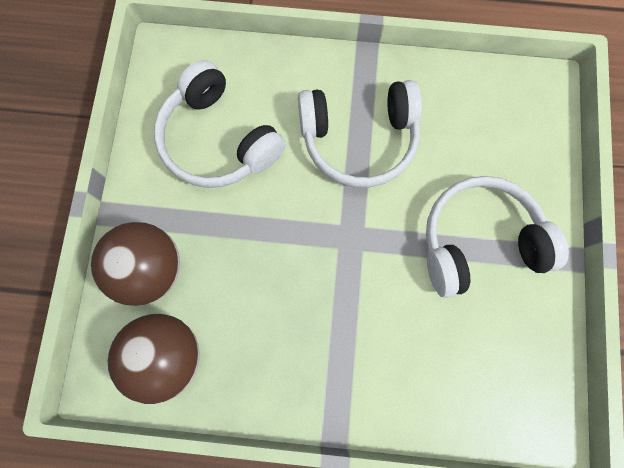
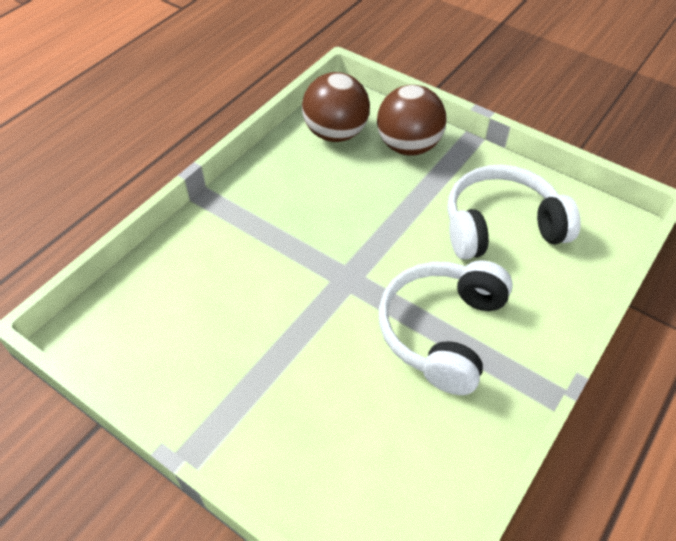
camera: 120 degrees right, 25 degrees down
white headphones [426,176,569,298] -> none

